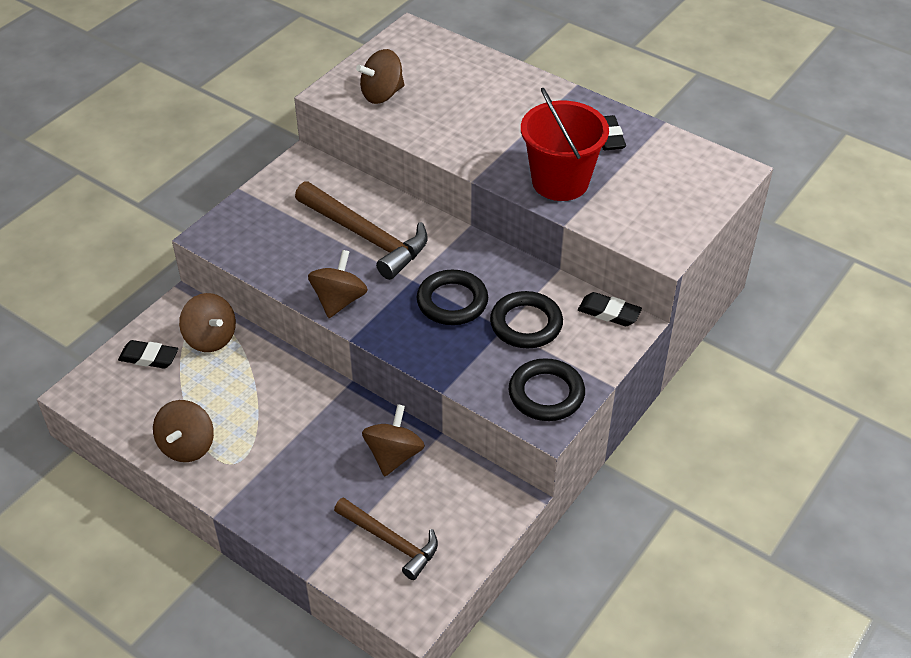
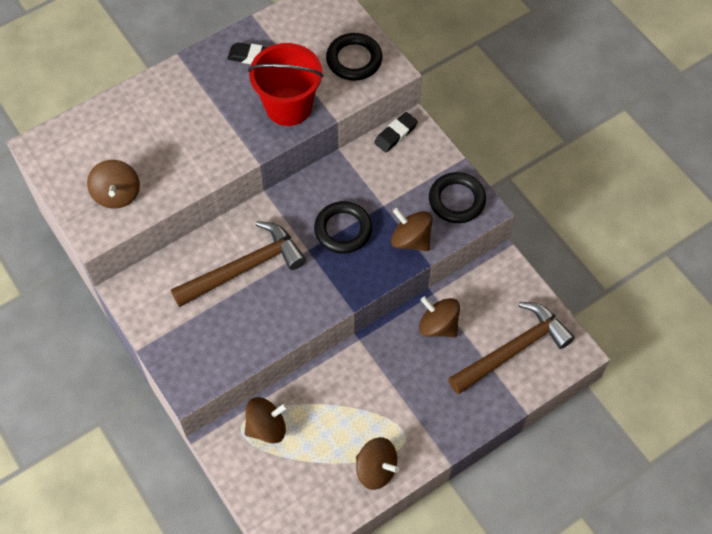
camera: 70 degrees left, 15 degrees up
black eraser [118,340,178,369] -> none
brown spinning top [308,250,368,318] -> brown spinning top moved to [391,208,433,251]
brown hammer [334,497,438,580] -> brown hammer [448,302,575,394], size x1.54
black ring [490,291,563,348] -> black ring moved to [326,33,383,81]

